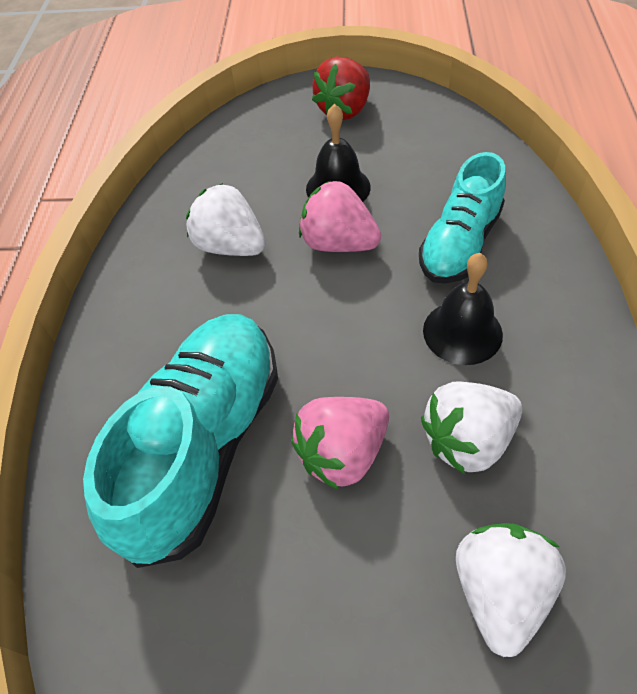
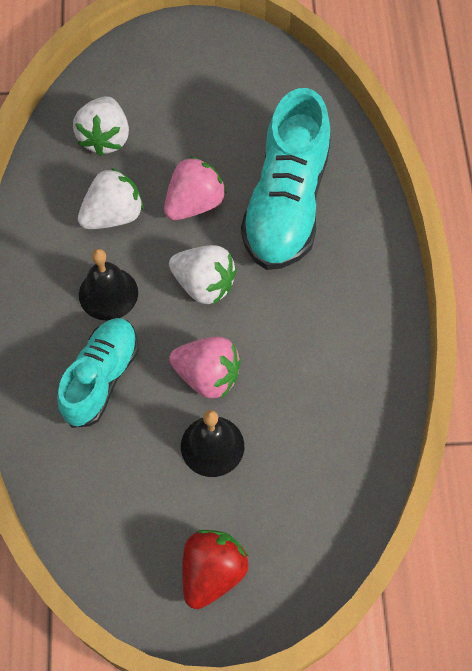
camera: 170 degrees right, 10 degrees up
white strawberry [186,183,266,256] -> white strawberry moved to [169,245,237,305]

